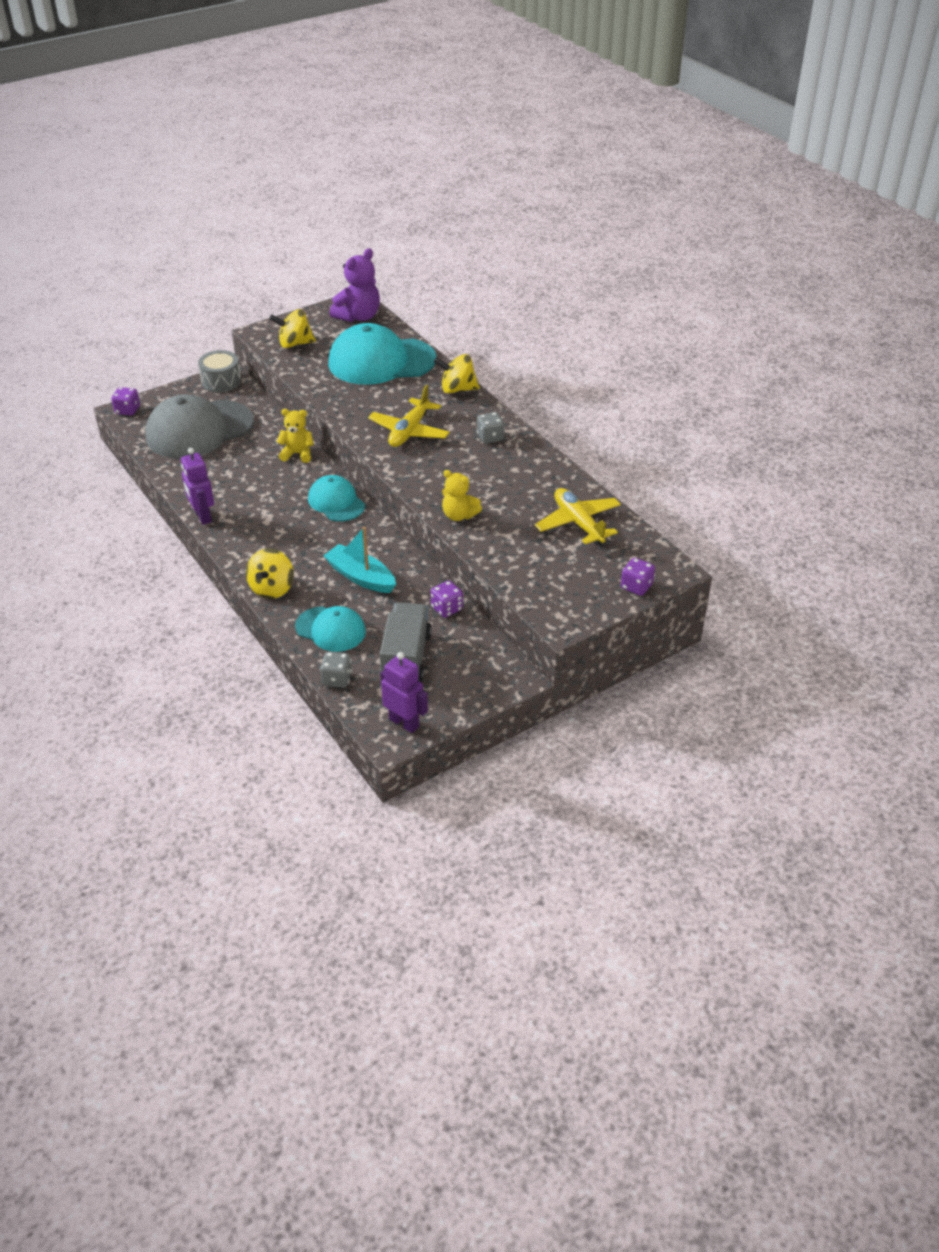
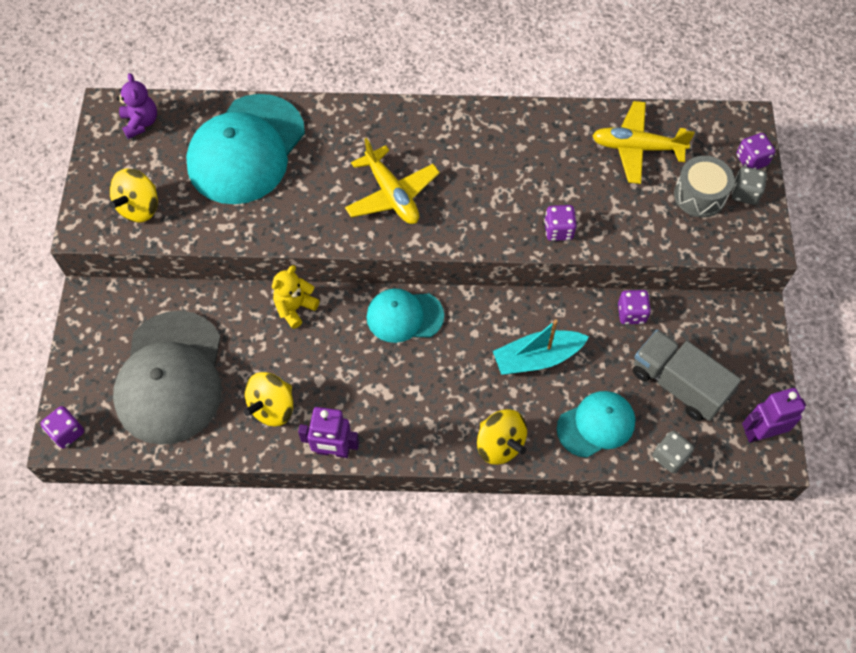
camera: 55 degrees left, 20 degrees up
grey drum [198,350,241,392] -> grey drum moved to [674,156,734,218]
purple teddy bear [330,248,380,322] -> purple teddy bear [116,73,157,139], size x0.65
yellow spinning top [434,354,480,394] -> yellow spinning top moved to [244,372,293,427]
yellow teddy bear [442,470,482,521] -> purple dice [544,205,577,241]
grey dice [477,412,504,444] -> grey dice moved to [732,167,767,205]

